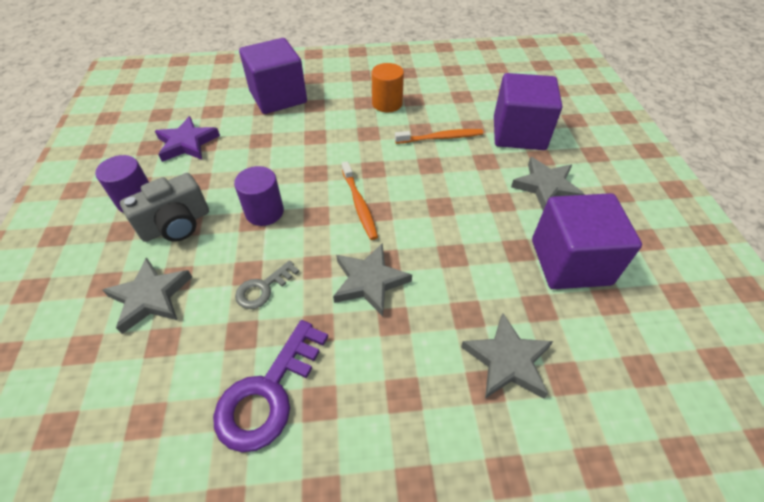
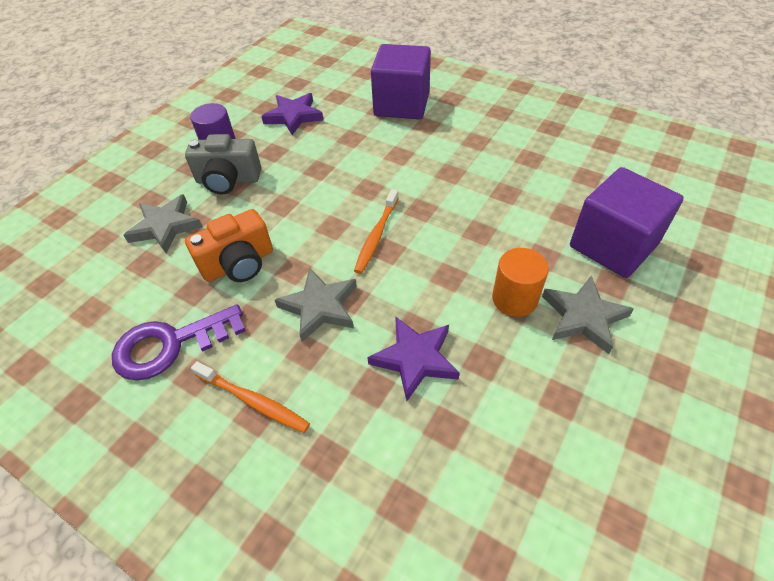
camera: 40 degrees right, 0 degrees up
purple cylinder [234,166,284,226] -> none
grey key [235,260,299,309] -> orange camera [185,209,273,282]
orange cylinder [371,63,404,112] -> orange cylinder moved to [492,248,549,317]
orange toothbrush [395,129,483,144] -> orange toothbrush moved to [191,361,310,433]
grey star [461,313,553,399] -> none
purple cube [532,193,642,289] -> none
none -> purple star [367,316,460,401]

